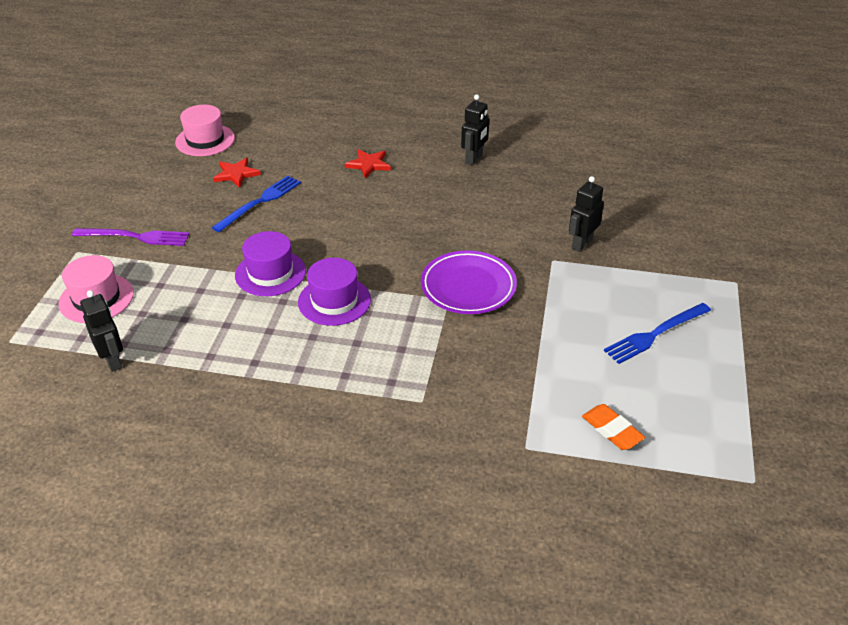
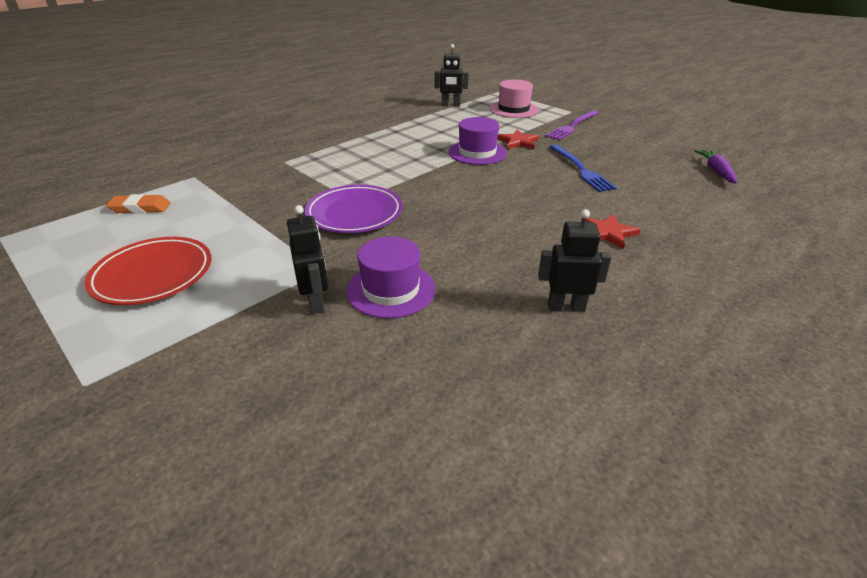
camera: 125 degrees right, 5 degrees down
pink hat [175,105,235,156] -> purple carrot [694,150,737,184]
red star [213,158,261,188] -> red star moved to [497,130,539,149]
purple hat [298,258,371,326] -> purple hat moved to [346,236,436,319]
black robot [461,94,489,166] -> black robot turned 120 degrees clockwise [538,209,611,312]
blue fork [604,303,711,364] -> red plate [85,237,212,305]

